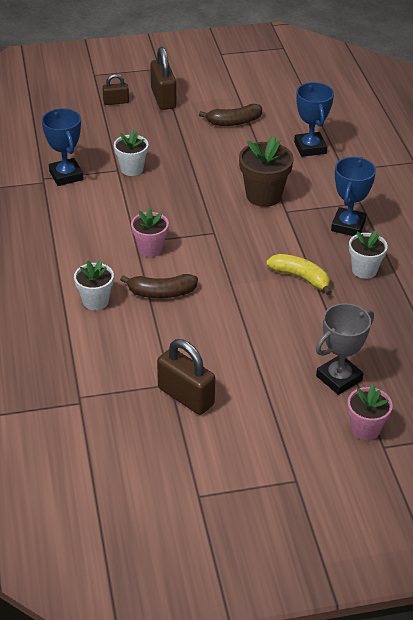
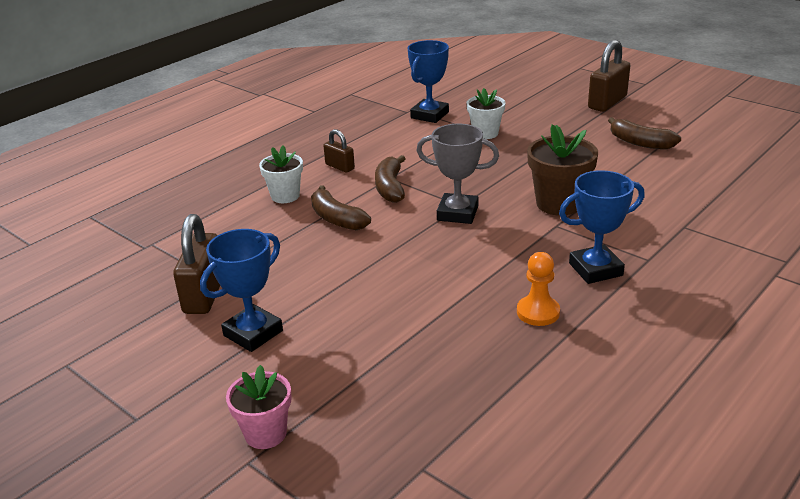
camera: 55 degrees right, 10 degrees down
brown padlock [102,74,129,105] -> brown padlock moved to [323,129,355,173]
pink flower pot [131,208,169,257] -> brown banana [375,155,405,203]
yellow banana [266,254,332,295] -> none
blue trophy [294,82,334,157] -> blue trophy moved to [200,229,283,352]
grey trophy [316,303,374,395] -> grey trophy moved to [416,124,499,224]
white flower pot [349,230,388,279] -> orange pawn [517,252,560,326]

